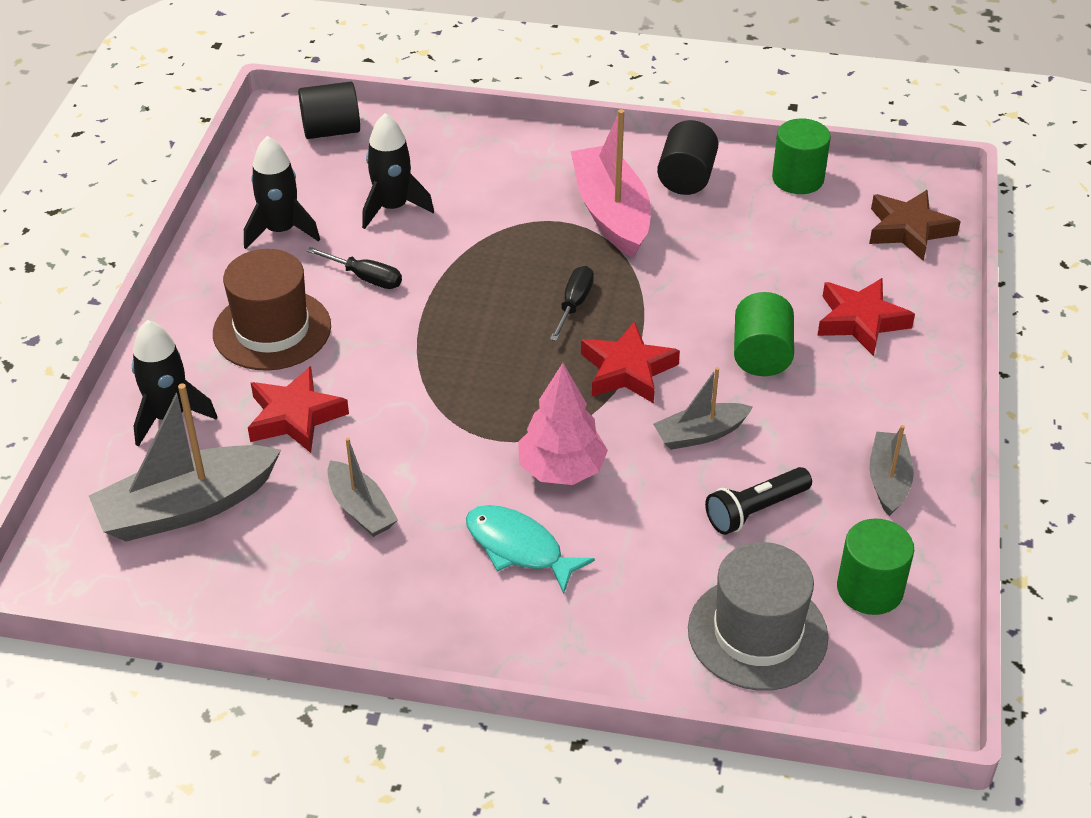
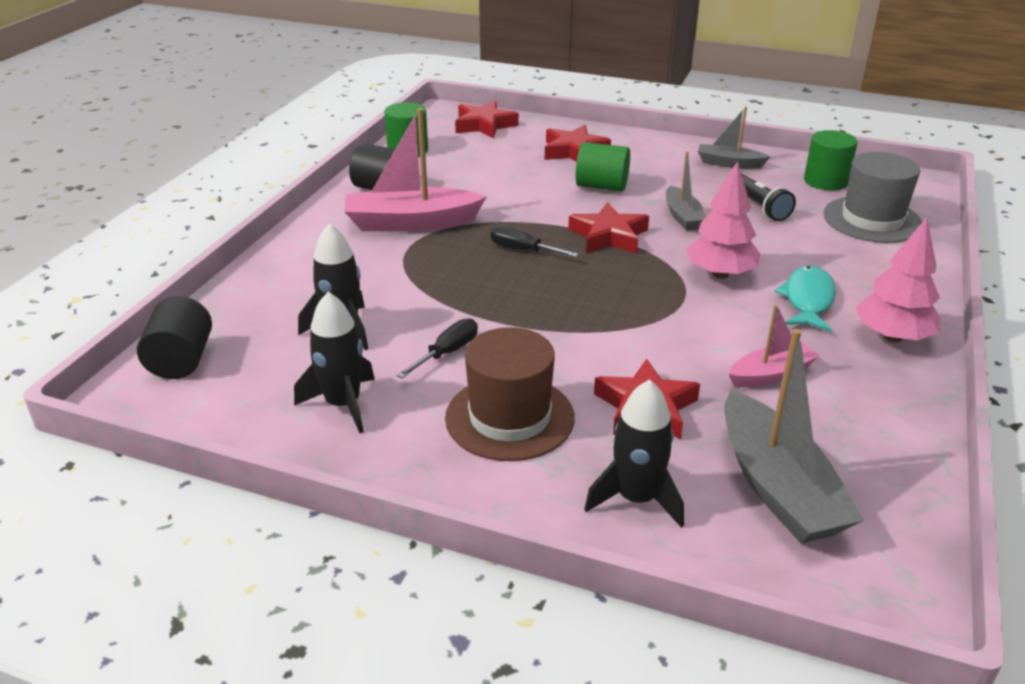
camera: 80 degrees left, 10 degrees down
grey boat [327,438,398,537] -> pink boat [728,305,820,387]
turquoise fish [466,505,595,594] -> turquoise fish turned 150 degrees clockwise [774,265,836,332]
brown star [869,190,961,261] -> red star [455,101,519,139]
none -> pink tree [856,217,941,342]

